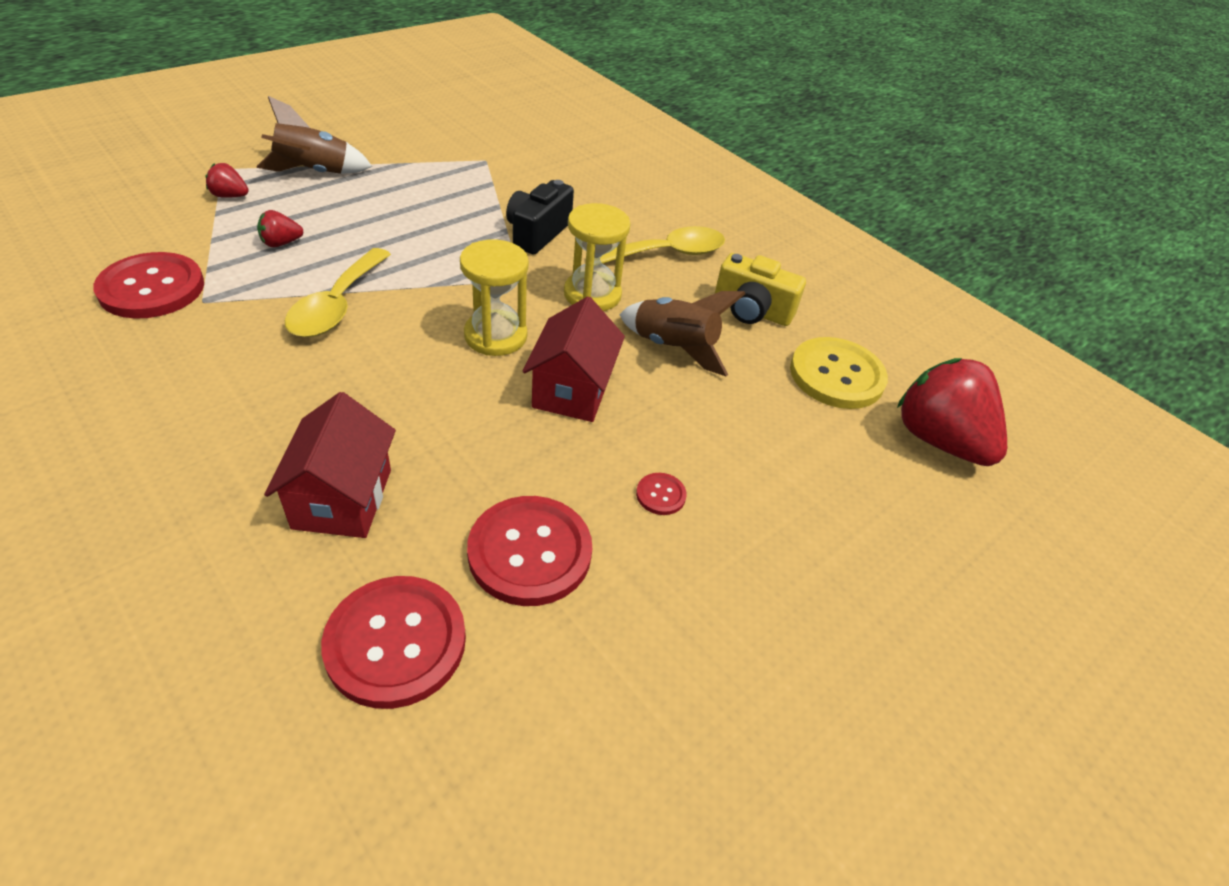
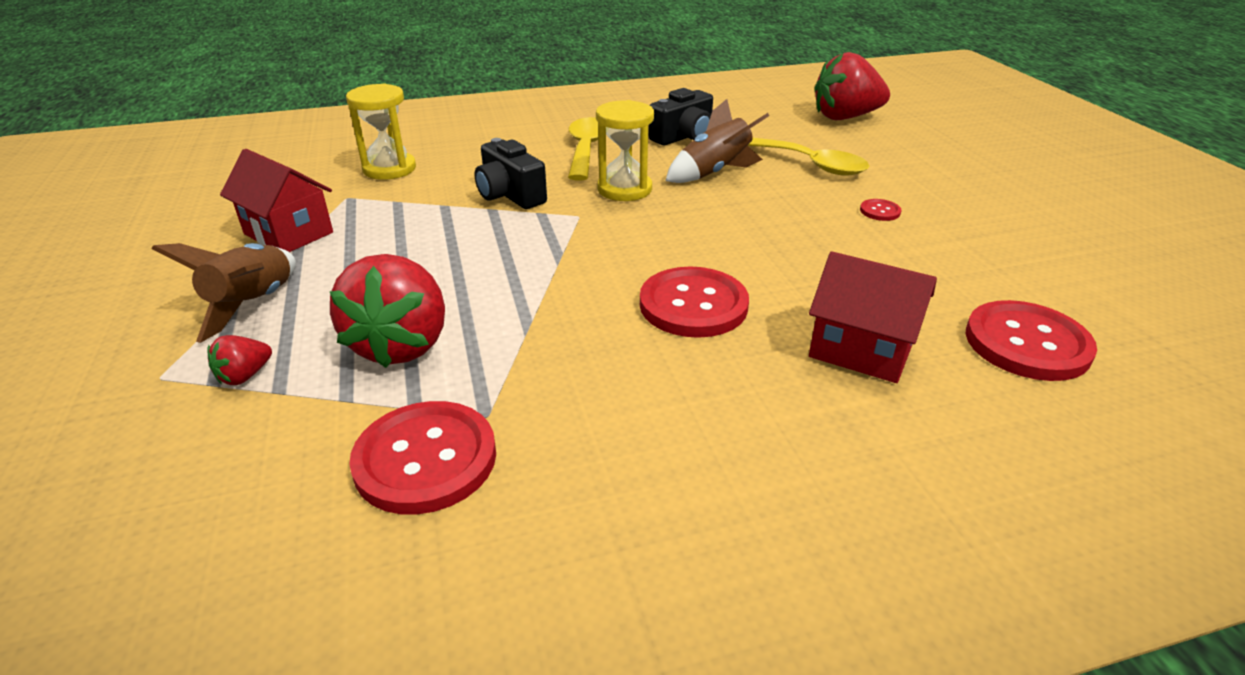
camera: 60 degrees left, 10 degrees down
red strawberry [257,210,303,247] -> red strawberry [330,254,445,368], size x2.26
yellow spoon [285,248,391,337] -> yellow spoon moved to [747,138,869,176]
yellow hourglass [460,239,529,356] -> yellow hourglass moved to [346,84,416,180]
red button [467,496,592,606] -> red button moved to [640,267,749,338]
red house [523,297,625,422] -> red house moved to [220,149,333,252]
yellow camera [715,253,806,326] -> black camera [649,88,713,145]
yellow button [790,337,888,409] -> none

